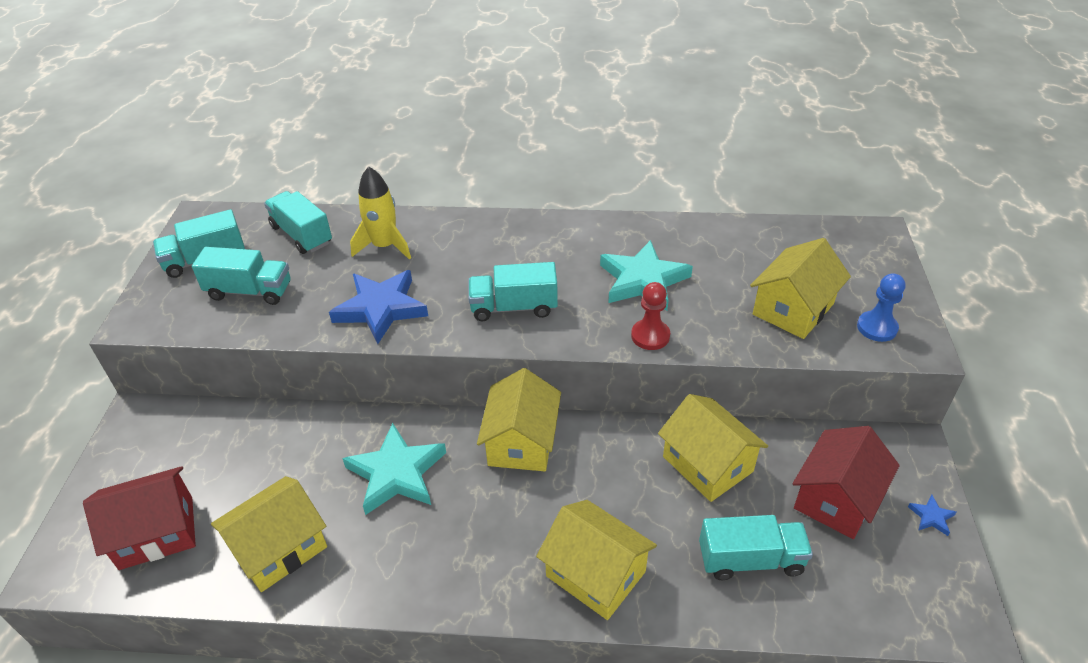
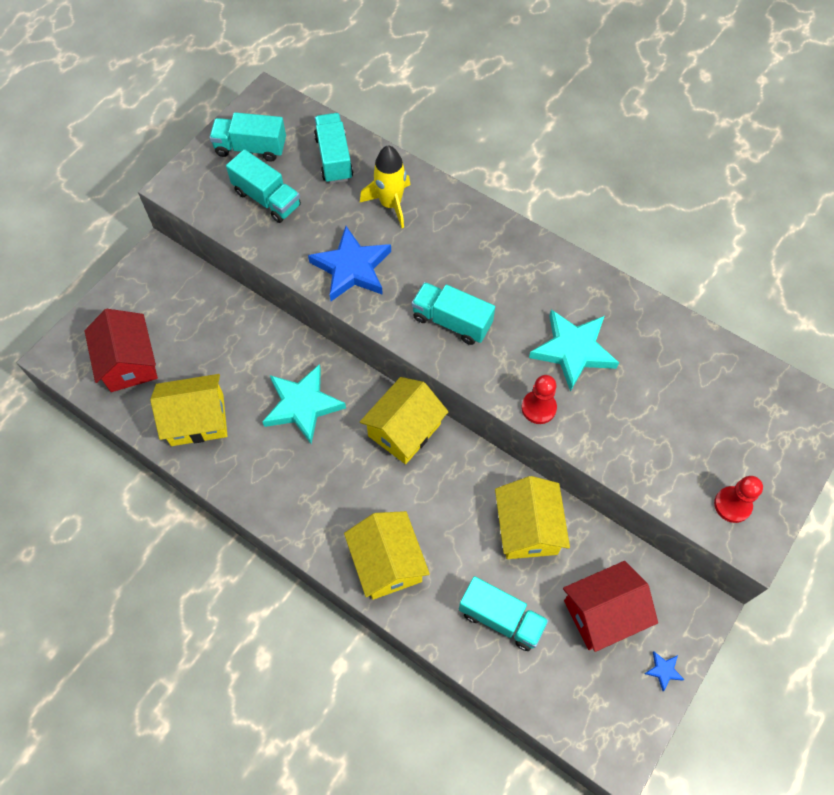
camera: 30 degrees right, 20 degrees up
red house [83,466,196,570] -> red house turned 60 degrees clockwise [85,309,158,392]
yellow house [750,238,851,339] -> none
blue pawn [857,273,906,342] -> red pawn [714,476,763,523]

